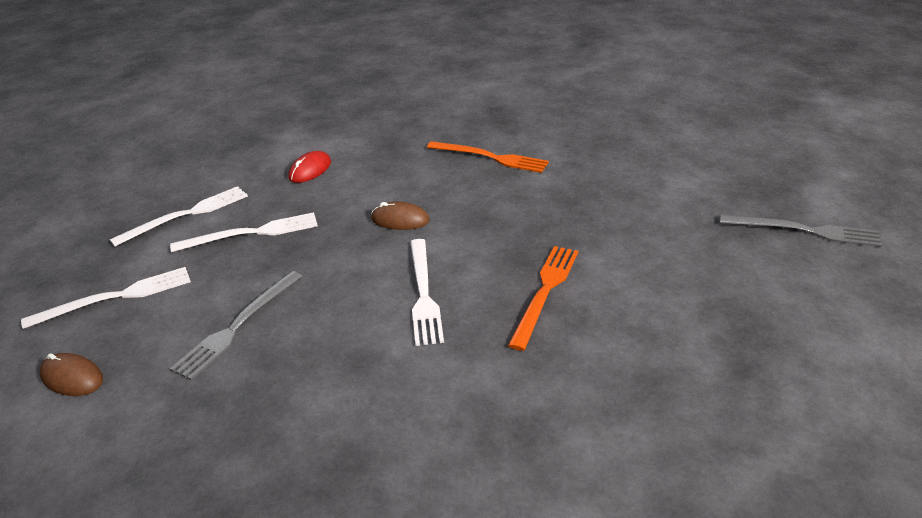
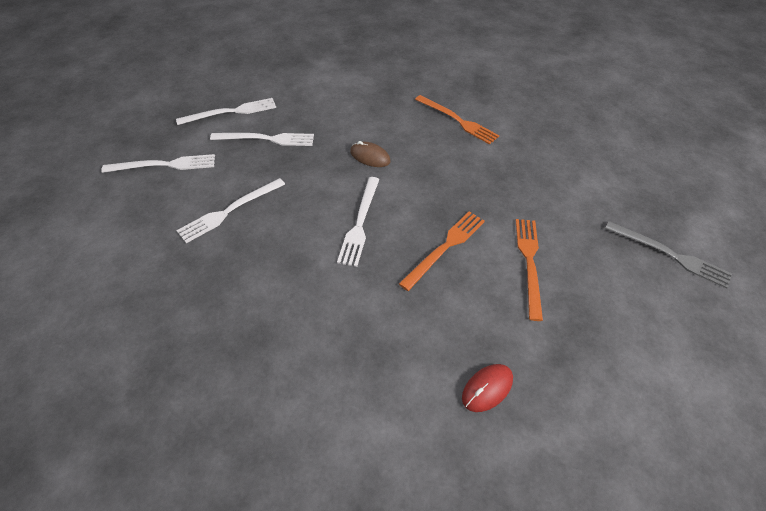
camera: 15 degrees right, 15 degrees up
brown mouse [39,353,103,396] -> none
grey fork [170,271,302,380] -> white fork [176,178,285,243]
red mouse [288,151,331,183] -> red mouse moved to [462,364,513,412]
none -> orange fork [516,219,543,321]

